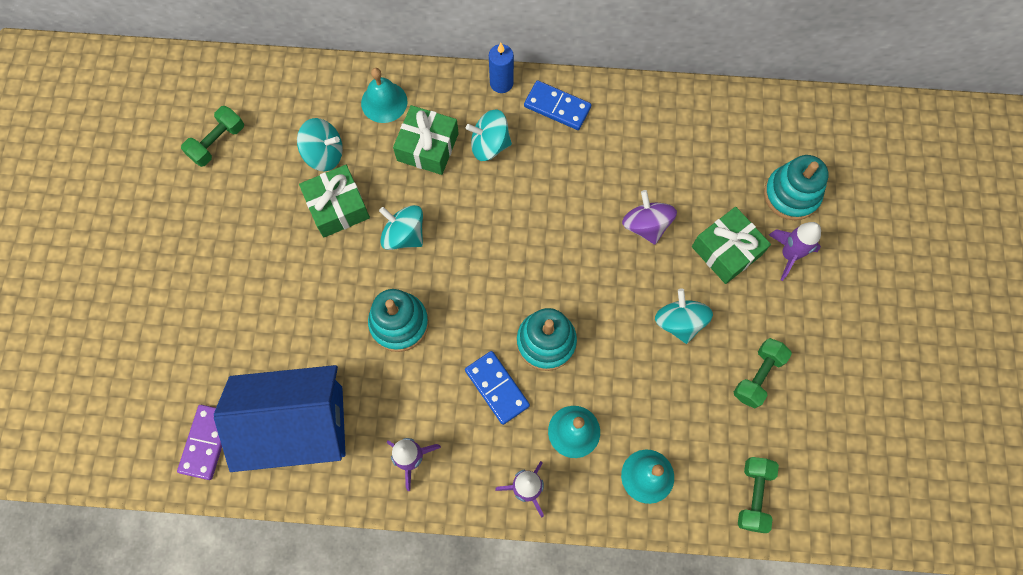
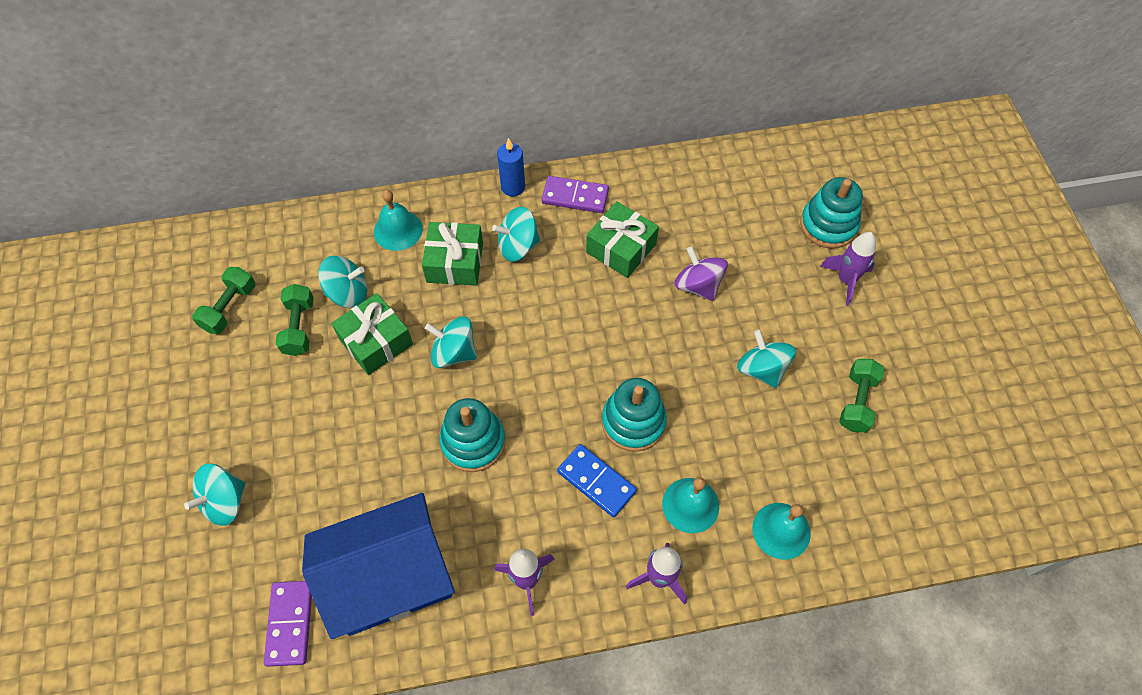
camera: 15 degrees left, 10 degrees down
blue domino [524,80,591,130] -> purple domino [542,176,609,213]
green gift [692,207,771,284] -> green gift moved to [586,201,659,278]
green dumbbell [738,457,779,533] -> green dumbbell moved to [276,284,314,356]
none -> turquoise spinning top [184,464,246,526]

